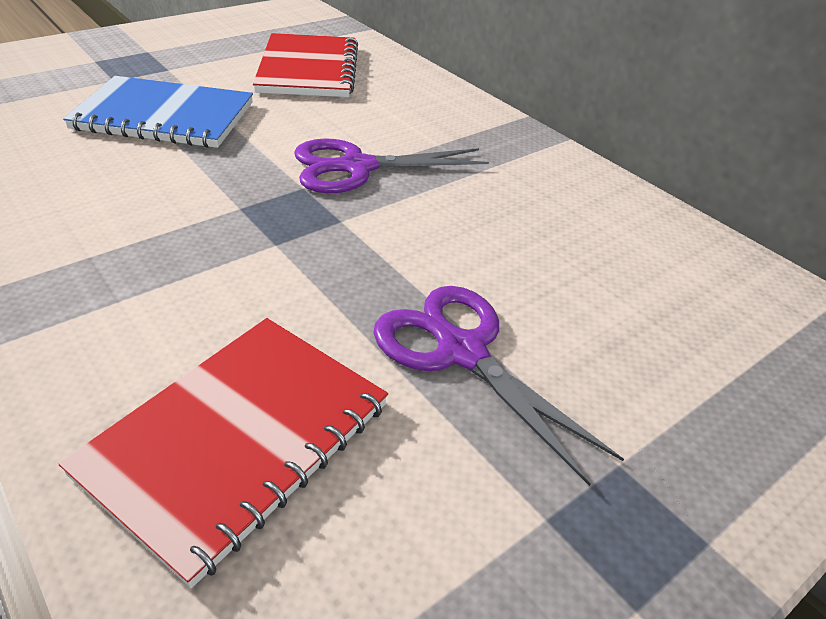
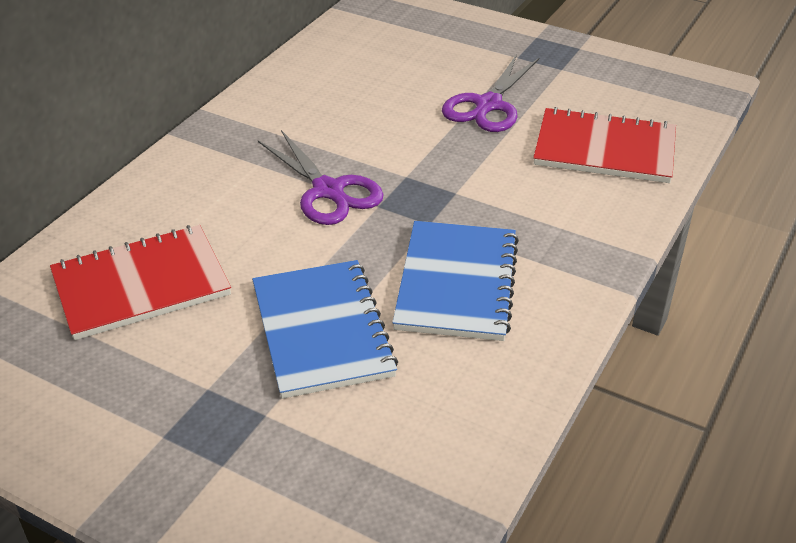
camera: 110 degrees left, 0 degrees up
none -> blue notebook [392,221,519,341]

